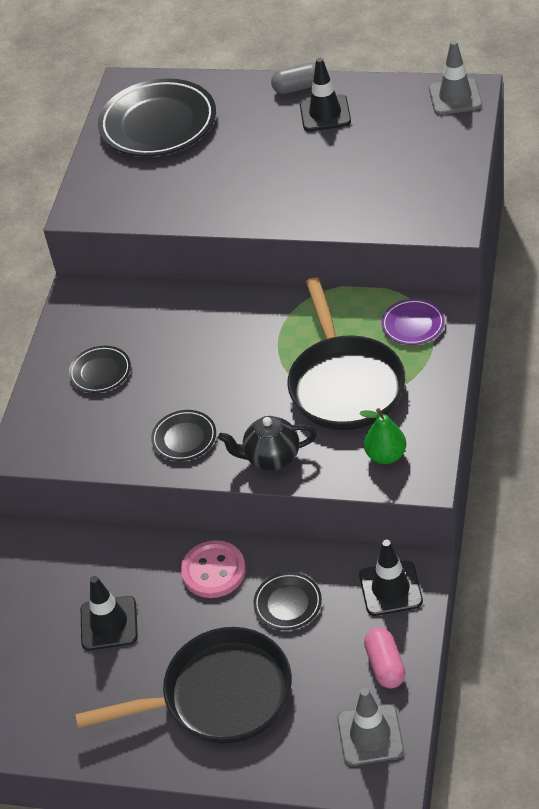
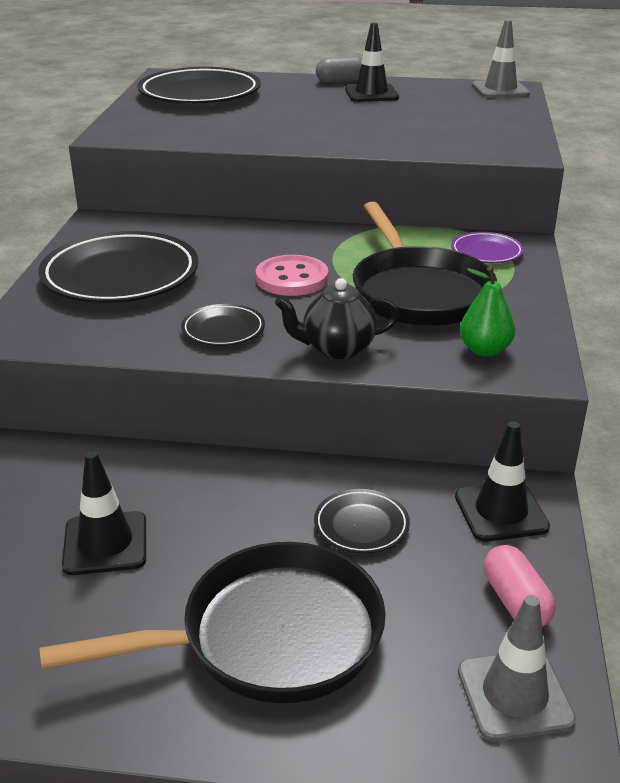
camera: 10 degrees left, 15 degrees down
black plate [69,346,131,393] -> black plate [38,231,199,303], size x2.08
pink button [181,540,246,598] -> pink button moved to [256,255,328,296]

